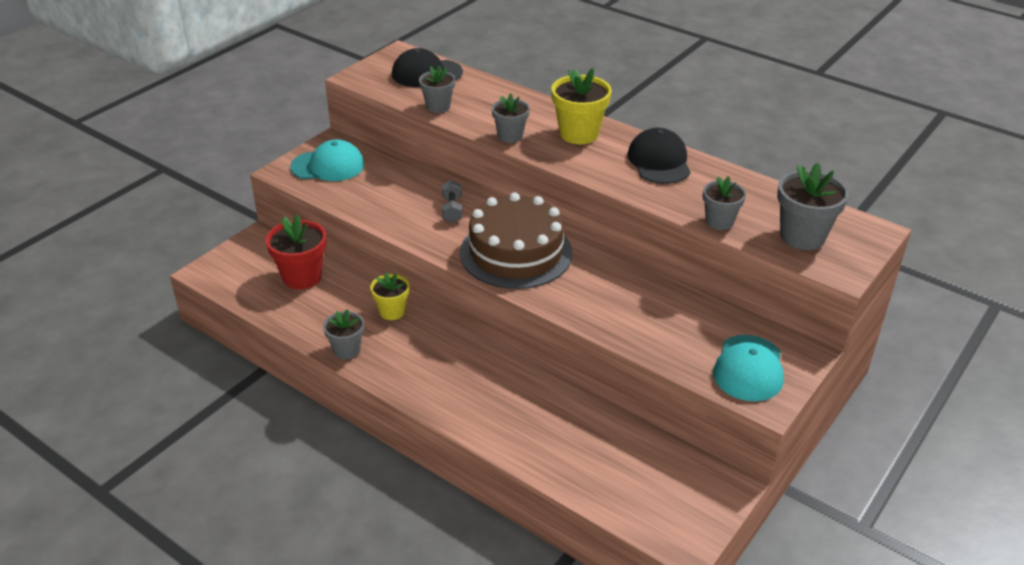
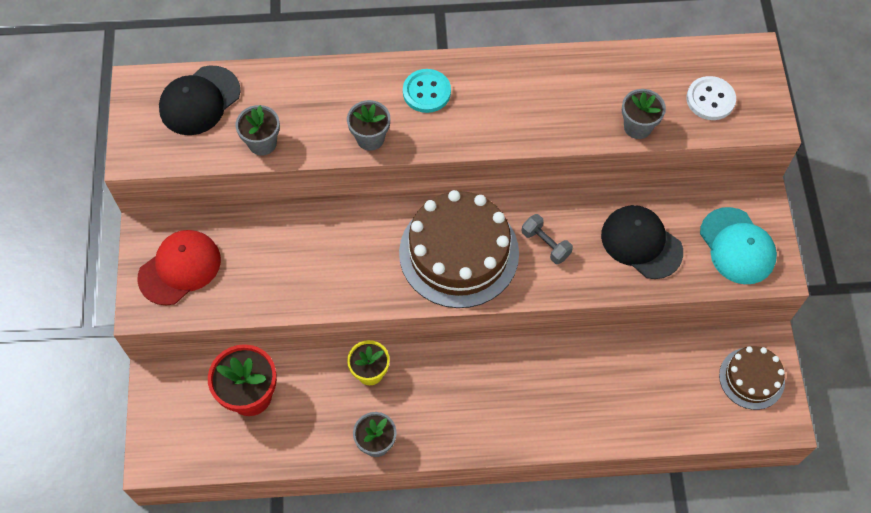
camera: 40 degrees left, 25 degrees up
turquoise cap [290,139,364,181] -> red cap [138,230,221,306]
grey dumbbell [442,180,462,223] -> grey dumbbell moved to [521,214,573,264]
yellow flower pot [551,68,612,144] -> turquoise button [403,69,451,113]
black cap [628,128,691,184] -> black cap moved to [601,205,683,279]
grey flower pot [777,162,849,250] -> white button [686,76,736,120]
none -> brown cake [719,346,785,410]

